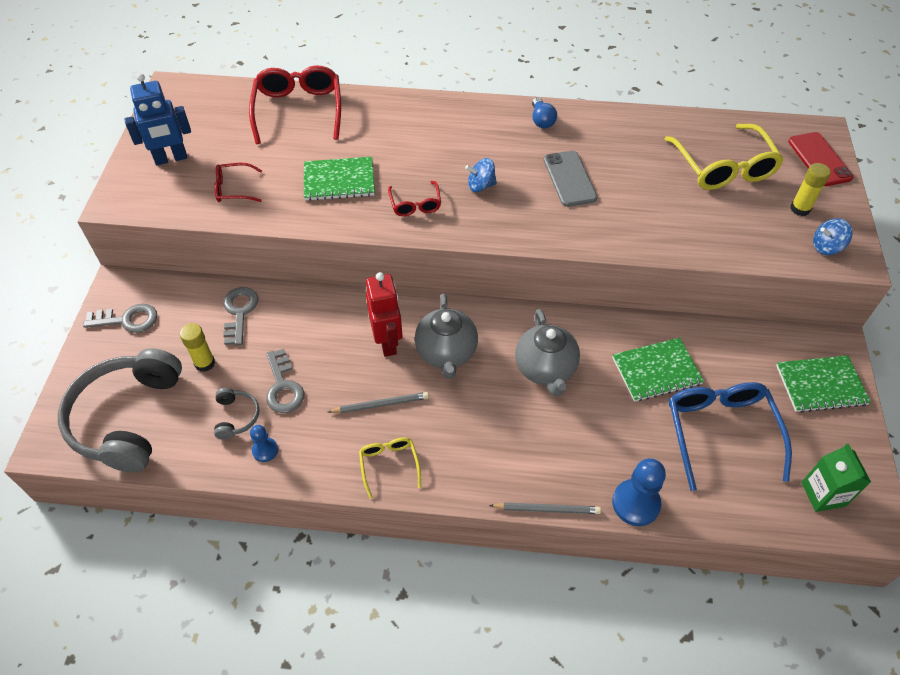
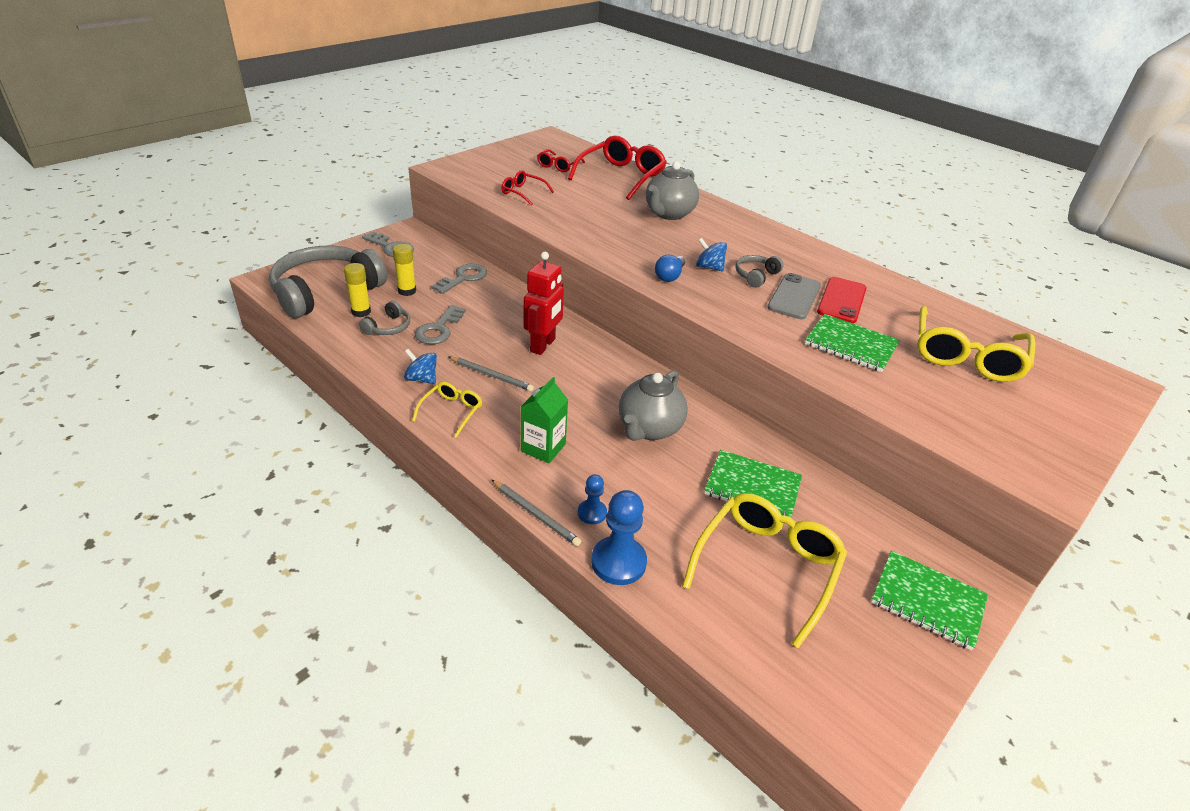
camera: 35 degrees right, 15 degrees down
blue robot [124,73,191,165] -> none
blue pawn [250,425,278,462] -> blue pawn moved to [578,474,607,524]
green notebook [304,157,375,201] -> green notebook moved to [805,314,900,372]
red glasses [388,181,441,216] -> red glasses moved to [537,149,585,172]
grey teapot [415,293,478,379] -> grey teapot moved to [646,161,699,220]
blue light bulb [532,97,557,128] -> blue light bulb moved to [655,255,685,282]
blue glasses [669,382,792,491] -> yellow glasses [682,493,847,649]
red phone [788,132,854,186] -> red phone moved to [817,277,866,323]
yellow glue stick [790,163,831,216] -> yellow glue stick moved to [344,263,371,317]
green carton [801,443,871,512] -> green carton moved to [521,377,568,463]
blue spinning top [813,218,853,255] -> blue spinning top moved to [404,349,437,384]
none -> grey headphones [735,255,784,288]

